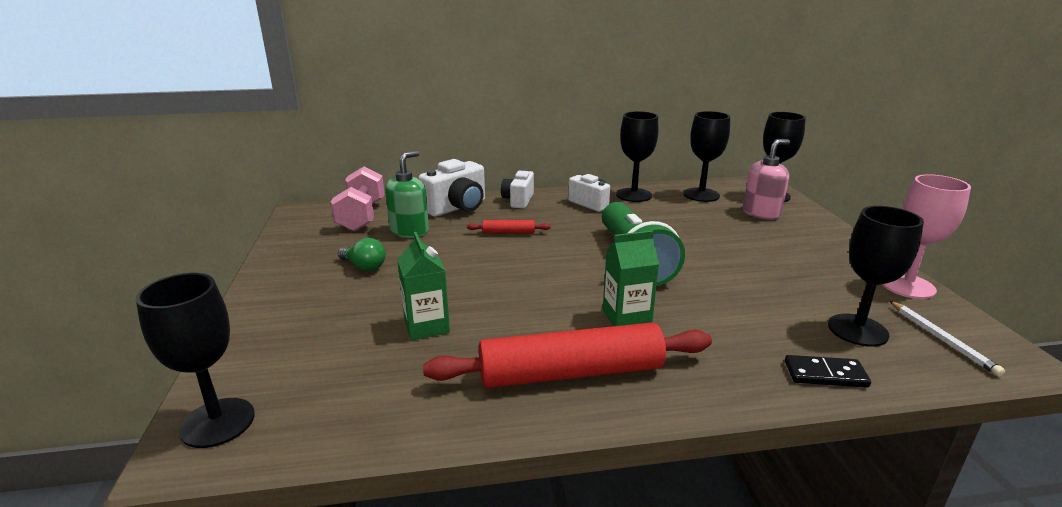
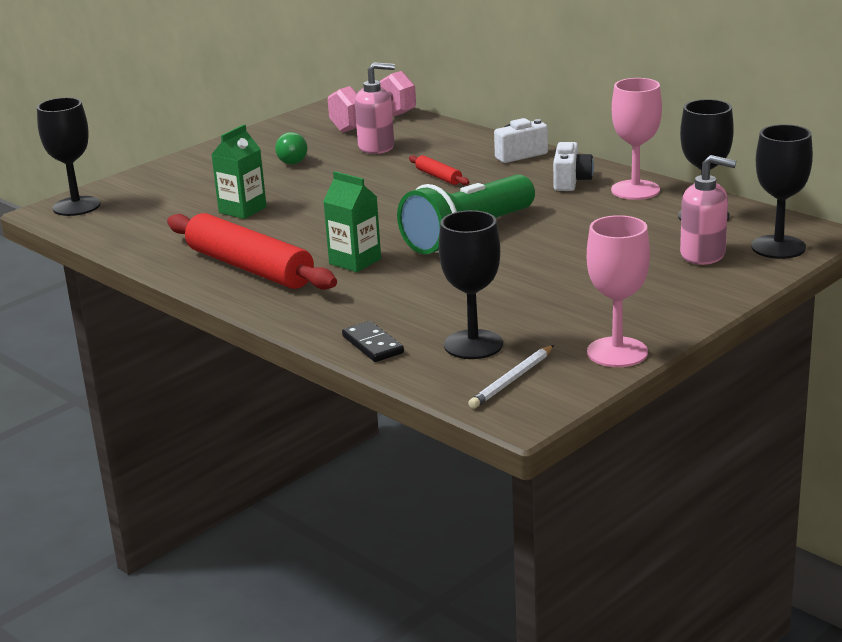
camera: 55 degrees right, 0 degrees up
green soap dispenser [385,151,429,238] -> pink soap dispenser [355,62,395,154]
white camera [418,159,485,217] -> none
black goblet [616,111,658,202] -> pink goblet [611,78,662,200]

